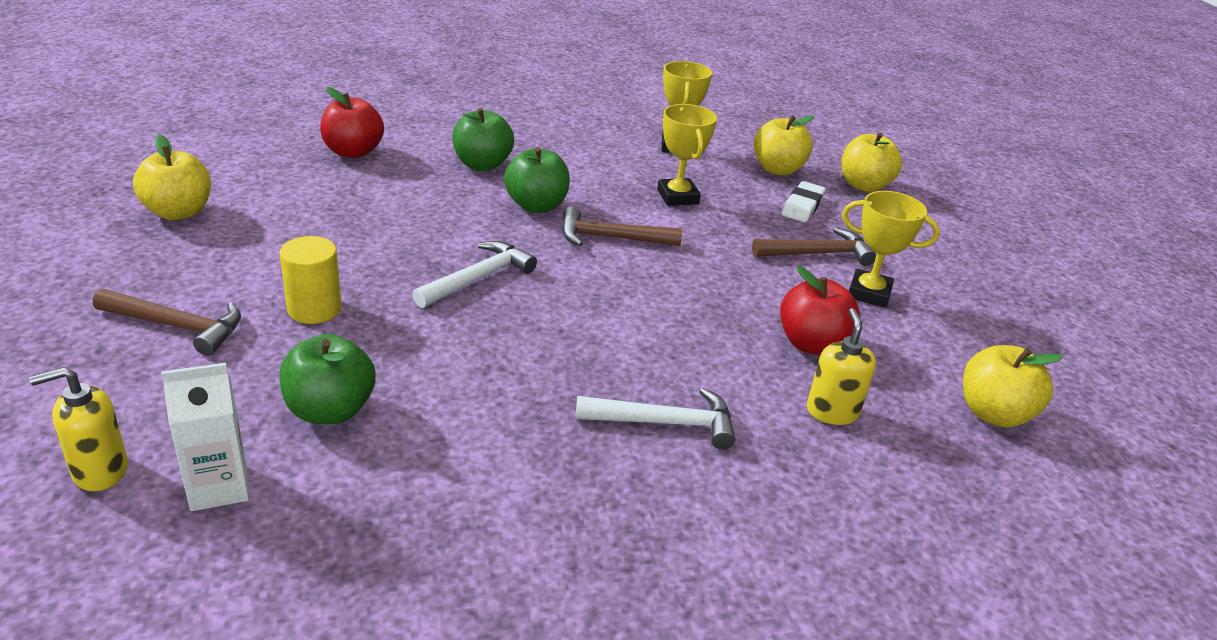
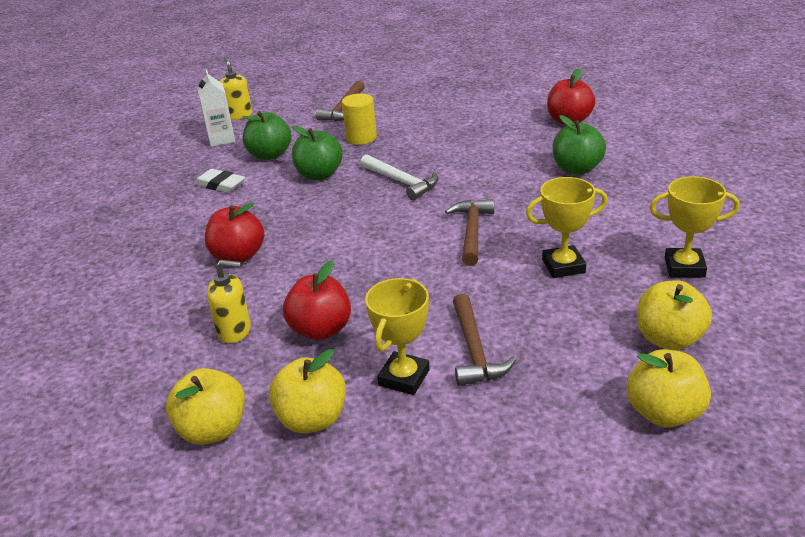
camera: 100 degrees right, 0 degrees up
yellow apple [133,134,211,220] -> yellow apple moved to [269,349,346,433]
green apple [504,147,570,213] -> green apple moved to [292,126,343,180]
white hammer [575,388,735,449] -> red apple [205,202,265,263]
white eraser [781,181,826,222] -> white eraser moved to [194,169,245,193]

